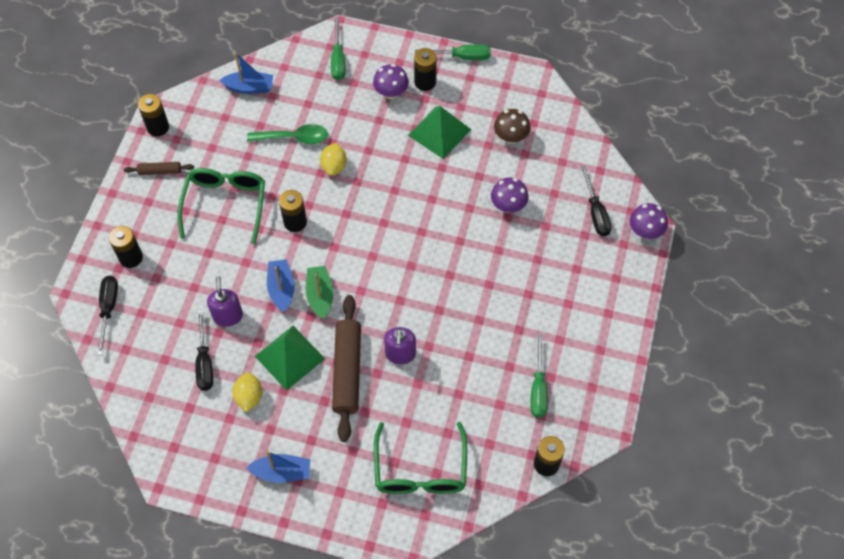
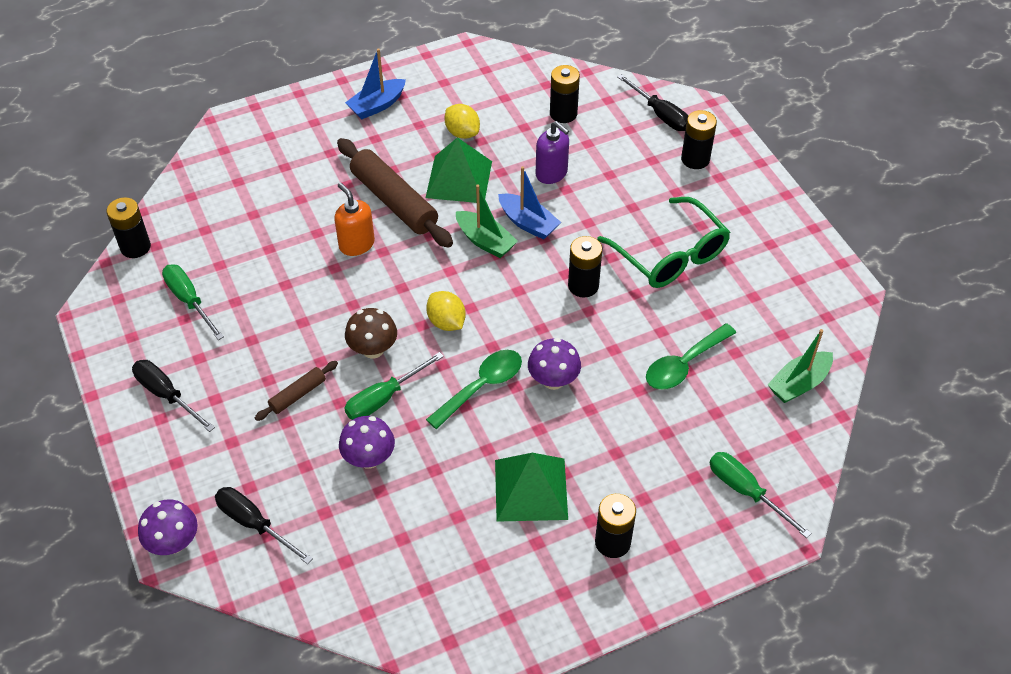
camera: 140 degrees right, 10 degrees down
brown rolling pin [124,162,194,175] -> brown rolling pin moved to [255,361,338,421]
black battery [138,94,169,137] -> black battery moved to [550,65,580,123]
black screwdriver [195,310,213,391] -> black screwdriver moved to [132,360,215,432]
blue boat [220,53,273,94] -> green boat [767,329,833,403]
yellow lemon [320,143,347,176] -> yellow lemon moved to [426,291,466,331]
purple mushroom [373,64,409,99] -> purple mushroom moved to [528,338,581,390]
green glasses [374,422,467,494] -> none
purple soap dispenser [384,327,416,364] -> orange soap dispenser [334,183,375,256]
green screwdriver [415,44,491,60] -> green screwdriver moved to [344,352,444,420]
brown mushroom [494,109,531,144] -> brown mushroom moved to [345,308,397,359]
none -> green spoon [426,350,522,429]

